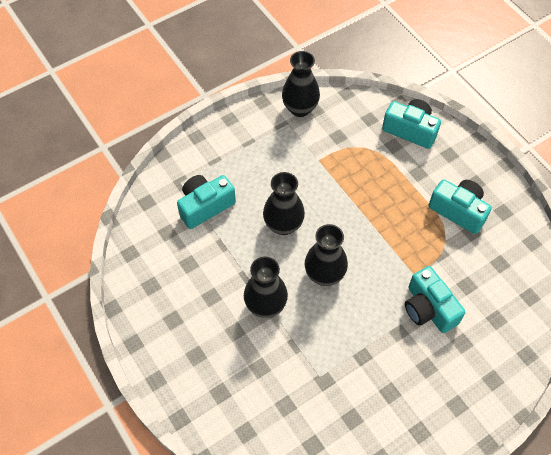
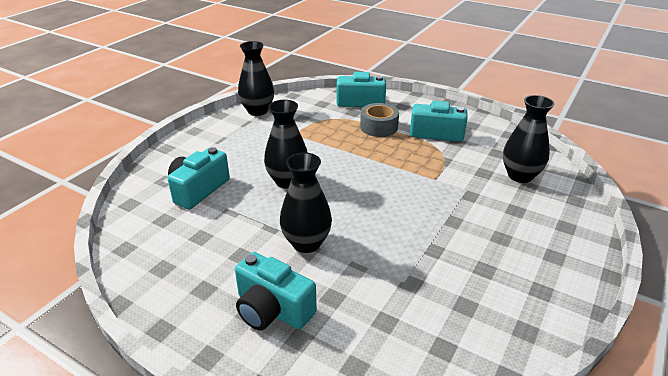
camera: 25 degrees left, 25 degrees down
black vase [305,224,348,286] -> black vase moved to [503,95,555,183]
turquoise camera [405,266,465,333] -> turquoise camera moved to [235,252,317,330]
none -> grey tape [360,103,399,137]

